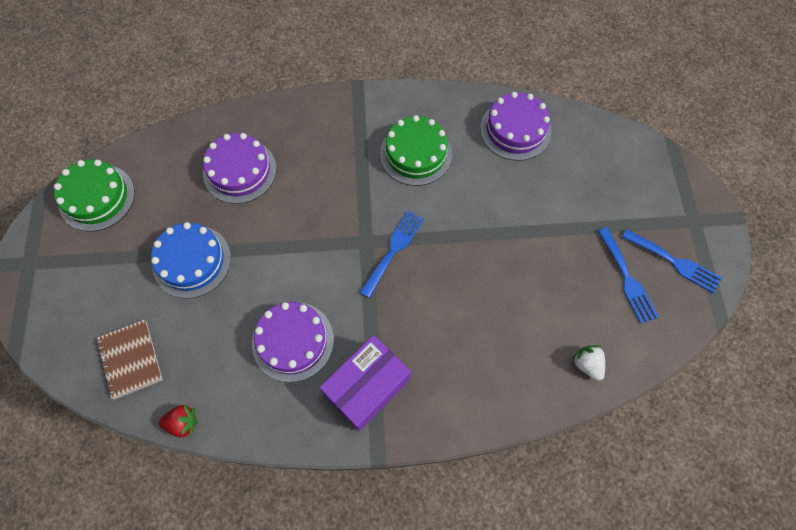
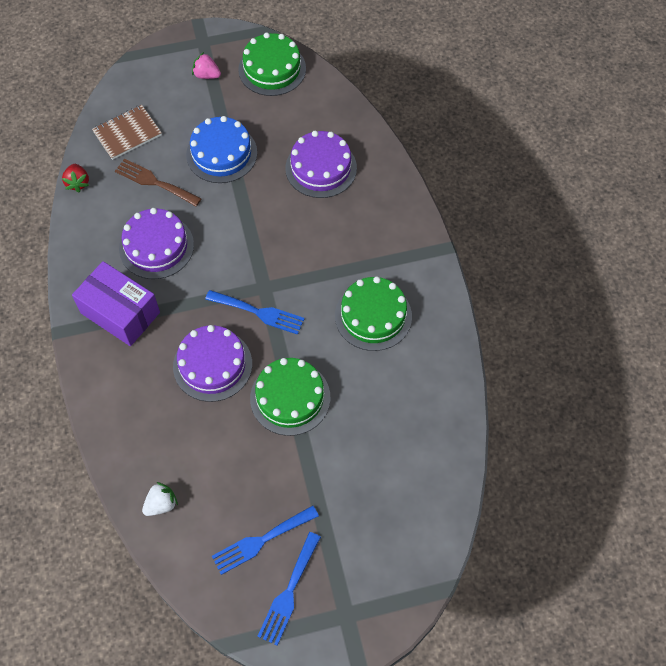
camera: 80 degrees right, 5 degrees down
purple cake [480,92,552,161] -> purple cake moved to [173,325,252,402]
none -> brown fork [115,159,202,206]
none -> pink strawberry [192,52,221,79]
none -> green cake [250,358,330,436]

